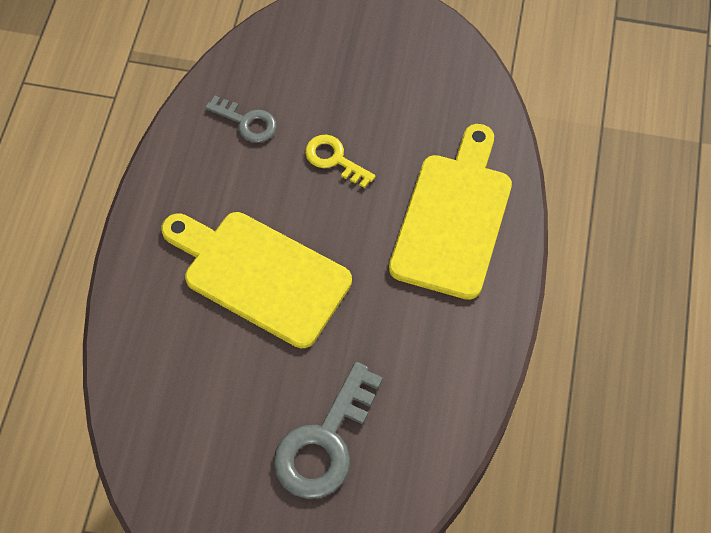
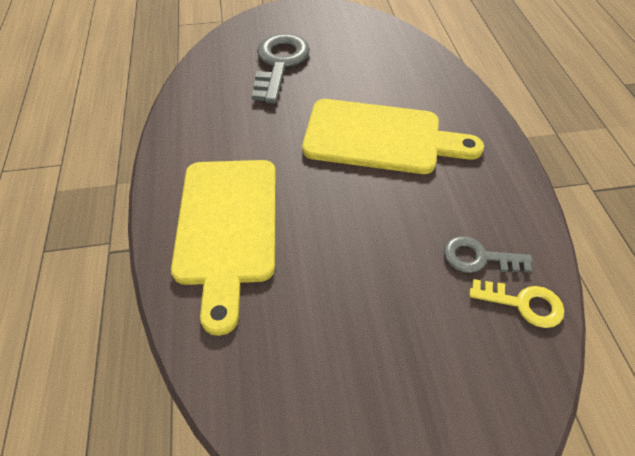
camera: 160 degrees right, 10 degrees down
yellow key [305,135,376,188] -> yellow key moved to [469,279,564,328]

